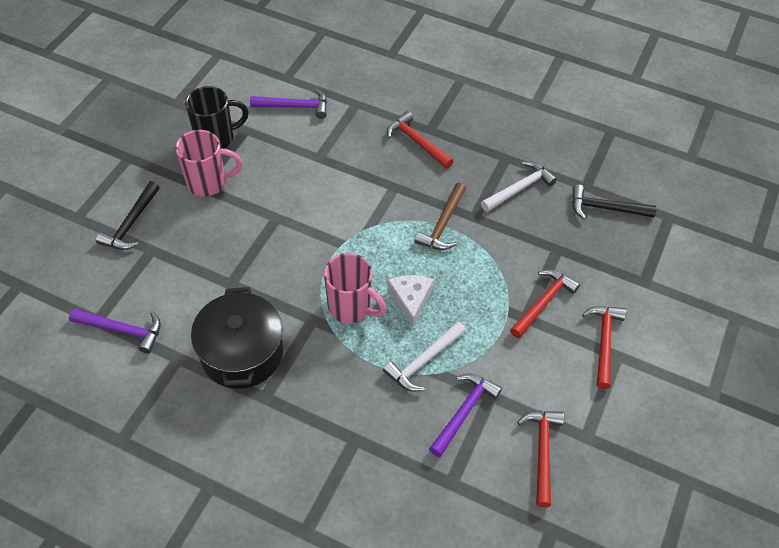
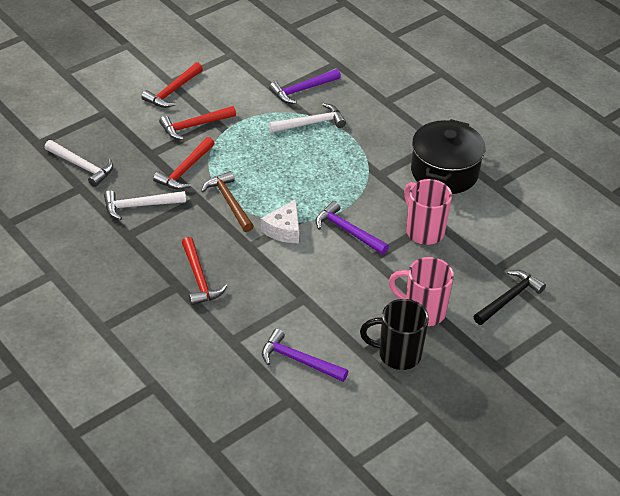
camera: 155 degrees left, 10 degrees down
purple hammer [69,309,161,354] -> purple hammer moved to [316,201,389,255]
pink mug [324,253,386,323] -> pink mug moved to [404,179,452,245]
white cheese [387,275,434,328] -> white cheese moved to [261,199,299,243]
brown hammer [415,183,466,250] -> brown hammer turned 75 degrees counterclockwise [201,171,254,232]
red hammer [517,411,564,507] -> red hammer moved to [153,137,215,190]
black hammer [572,184,657,219] -> white hammer [45,140,113,187]

